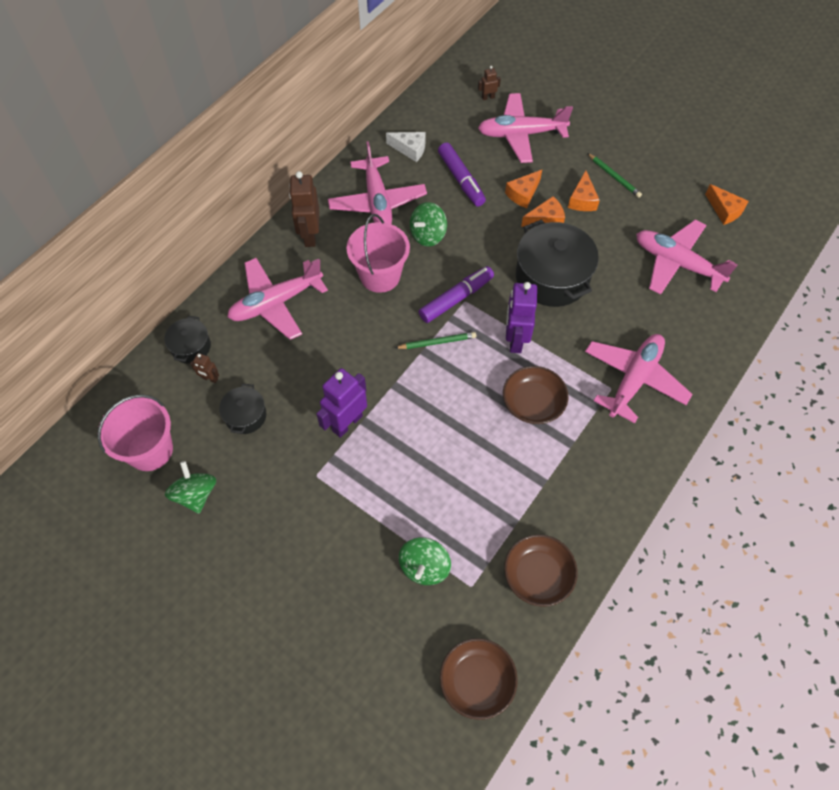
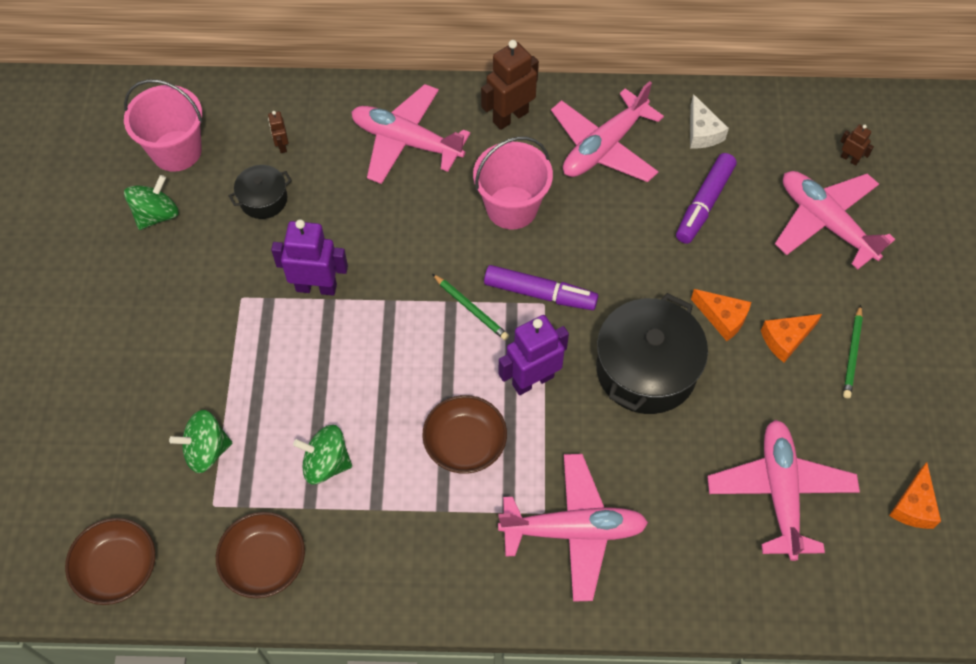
camera: 55 degrees right, 0 degrees up
black pot [164,316,211,364] -> none
green spinning top [410,202,447,246] -> green spinning top moved to [293,425,352,485]
orange cheese [505,170,542,208] -> none

